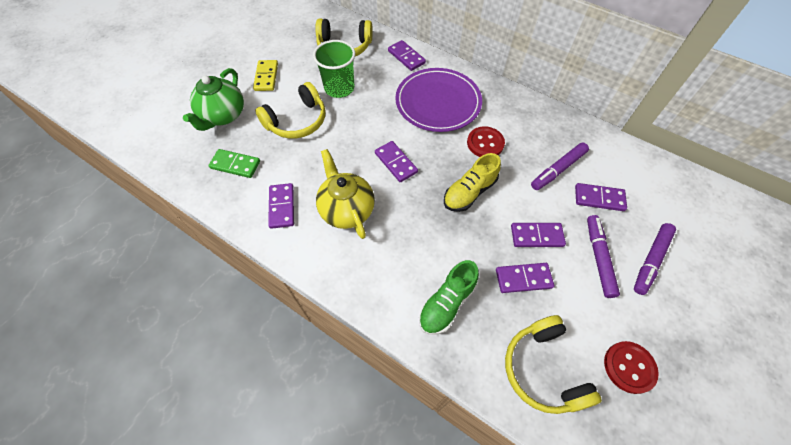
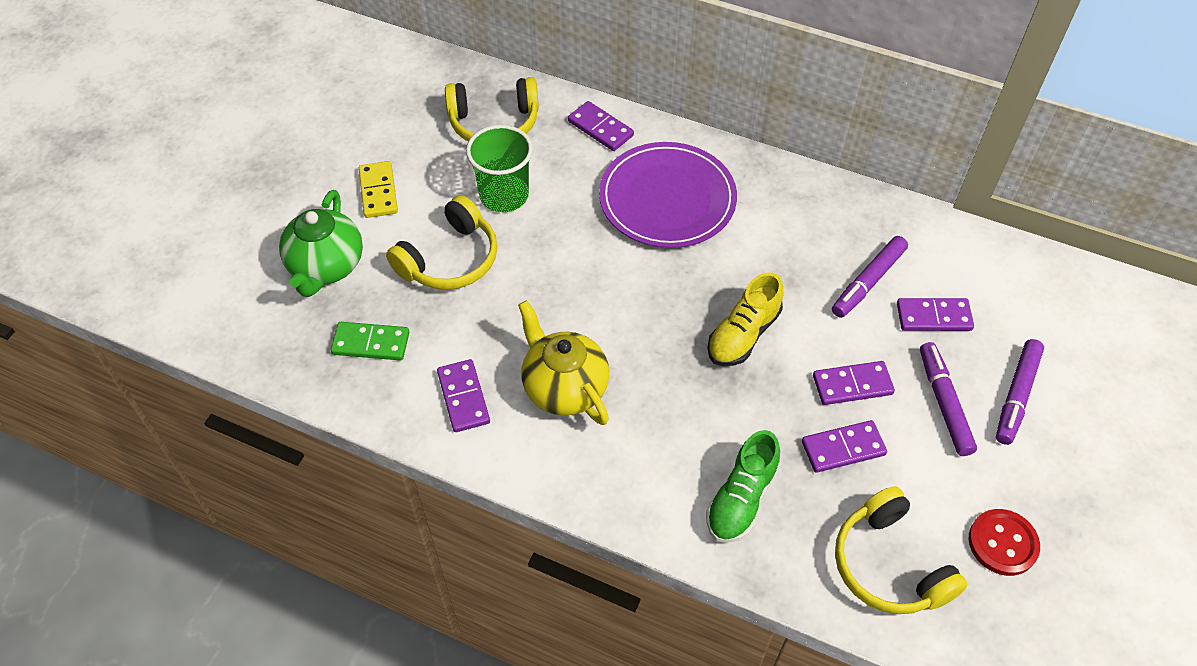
camera: 10 degrees left, 5 degrees down
purple domino [375,141,418,182] -> none
red button [467,126,505,157] -> none

